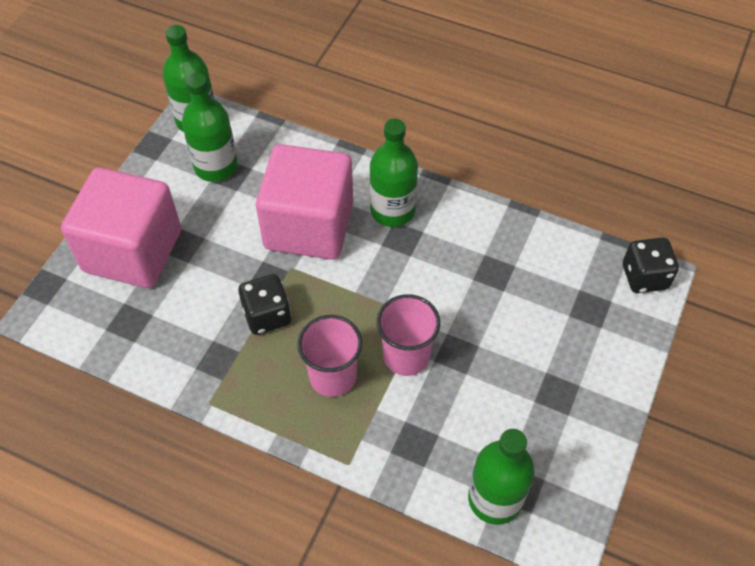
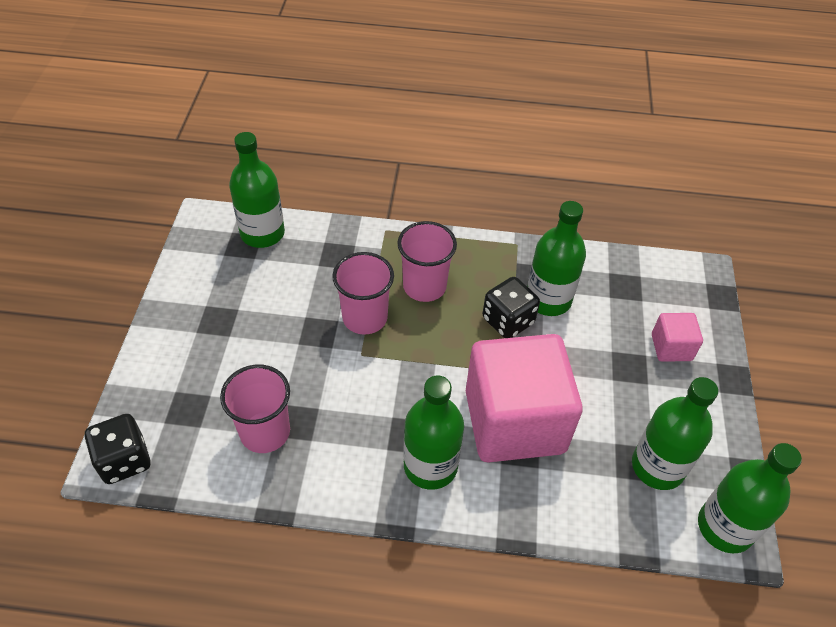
camera: 160 degrees right, 5 degrees down
pink cube [61,167,181,288] -> pink cube [652,313,703,362], size x0.44
none -> pink cup [220,364,290,453]
none -> green bottle [527,201,586,316]

